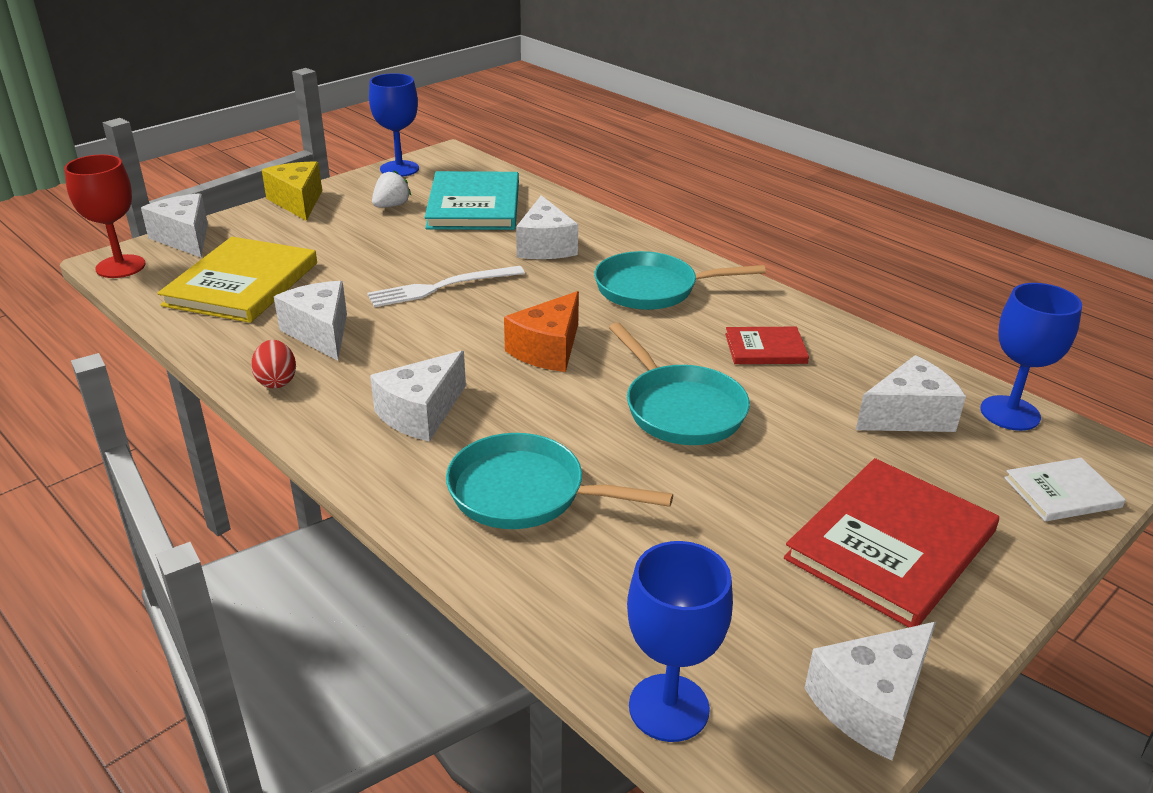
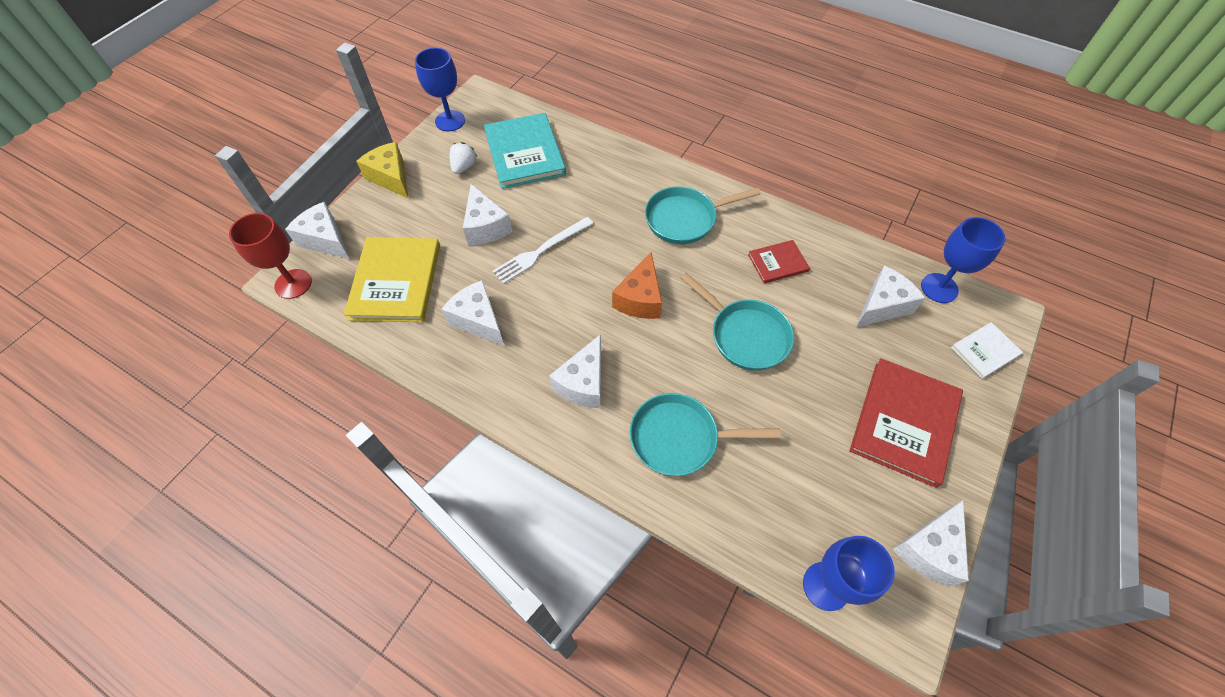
camera: 15 degrees left, 25 degrees up
red egg [251,340,296,388] -> none
white cheese [516,195,578,259] -> white cheese moved to [463,184,512,245]

